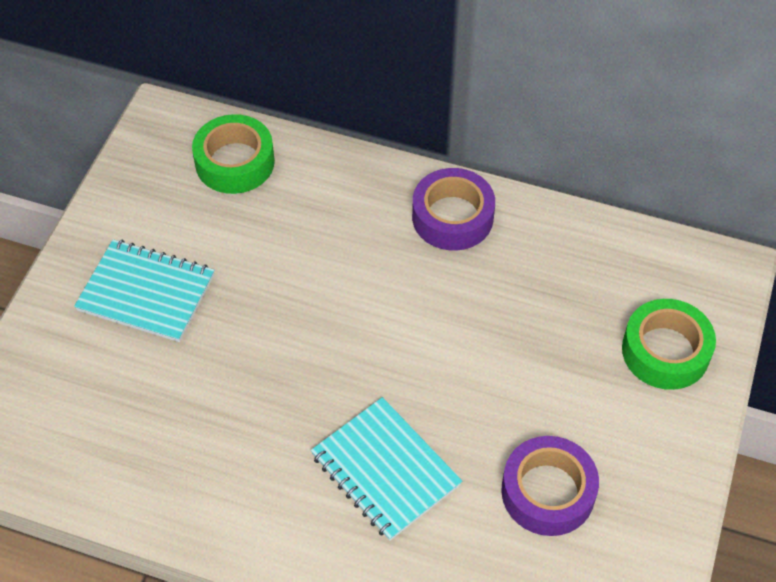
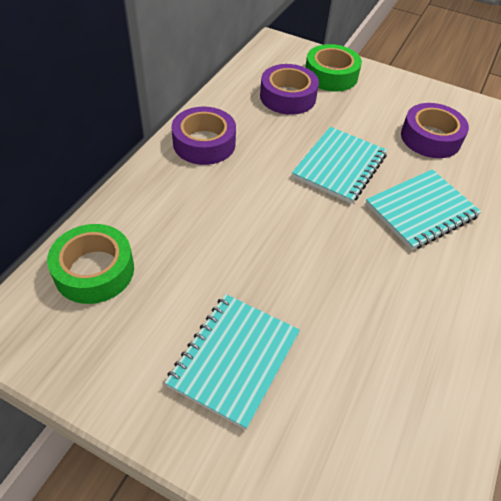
camera: 85 degrees left, 5 degrees down
none -> purple tape [260,64,319,115]
none -> turquoise notebook [292,127,387,204]

